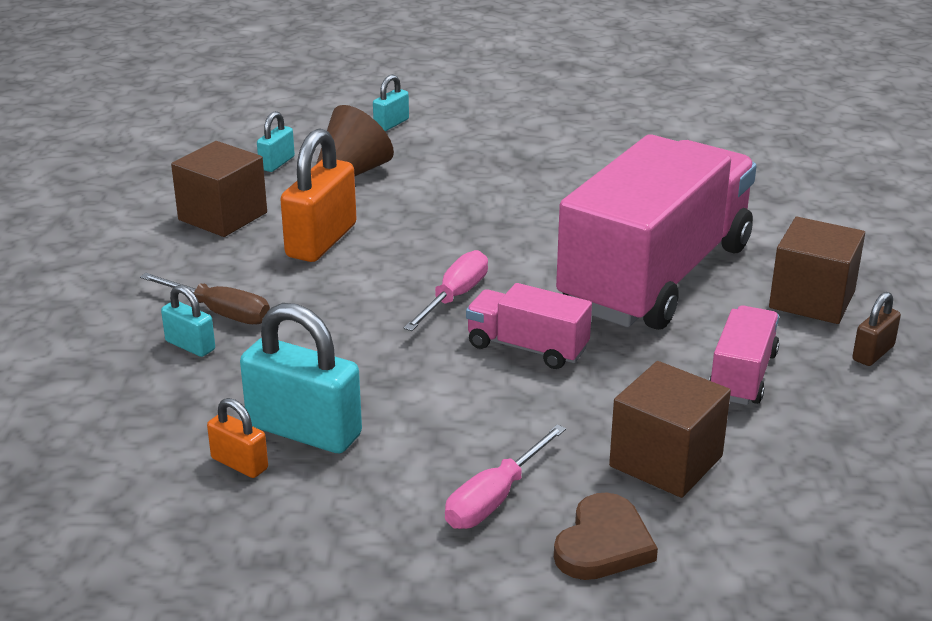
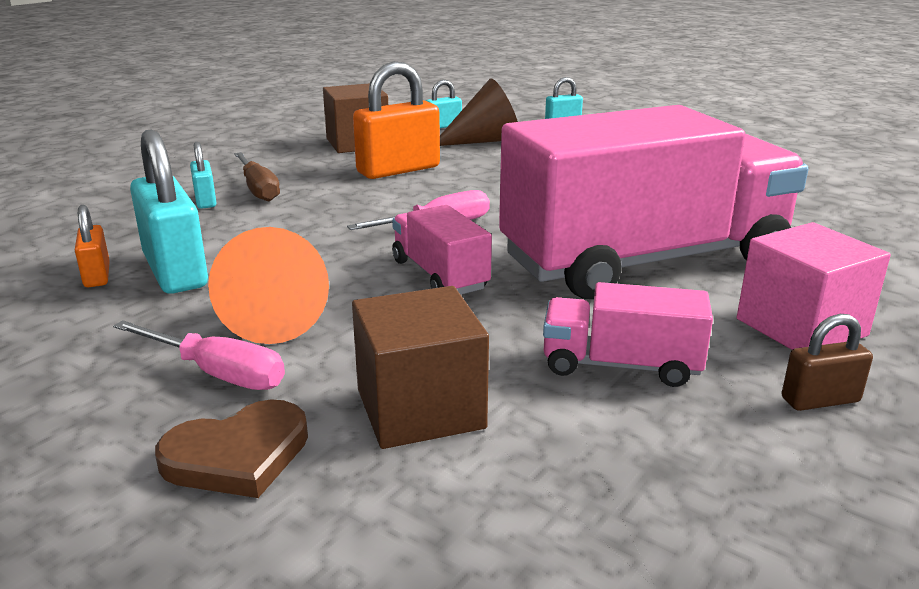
camera: 35 degrees right, 5 degrees down
pink screwdriver [445,424,566,529] -> pink screwdriver turned 135 degrees counterclockwise [113,320,285,390]
pink truck [709,305,779,405] -> pink truck turned 135 degrees counterclockwise [543,282,713,387]
brown cube [769,217,865,324] -> pink cube [737,222,891,350]
none -> orange cone [208,227,329,344]

